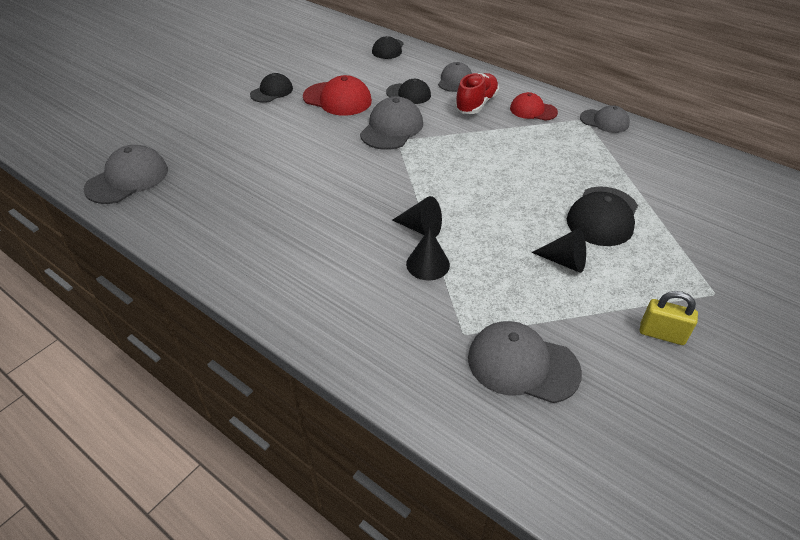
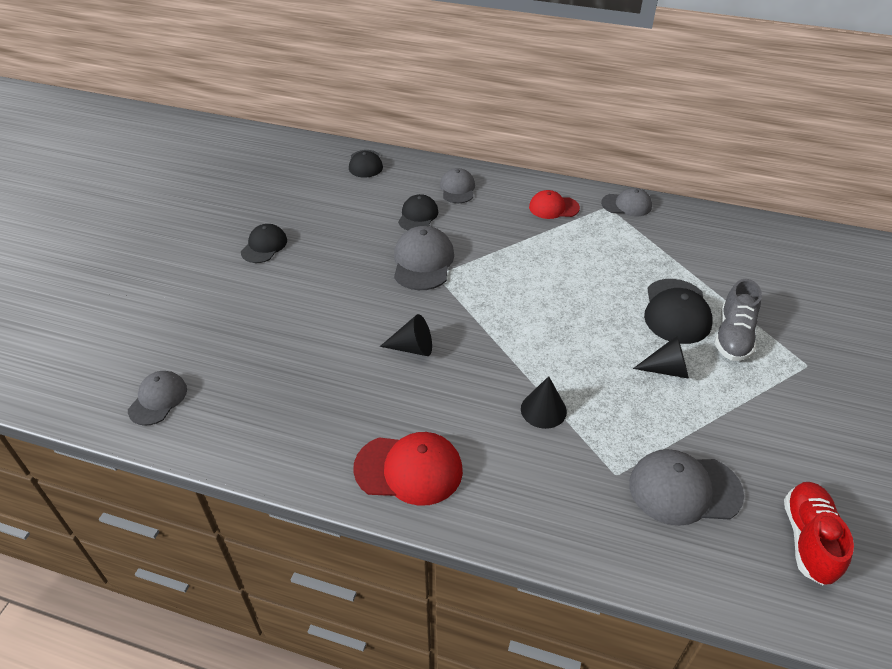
camera: 20 degrees left, 0 degrees up
grey cap [83,145,168,204] -> grey cap [128,371,187,426], size x0.65
red cap [303,75,372,116] -> red cap moved to [353,432,463,506]
black cap [386,79,431,104] -> black cap turned 75 degrees counterclockwise [398,194,439,230]
black cone [392,196,442,237] -> black cone moved to [380,314,432,356]
red shoe [455,73,499,114] -> red shoe moved to [784,482,854,585]
yellow padlock [640,291,698,345] -> none
none -> grey shoe [715,279,762,361]

